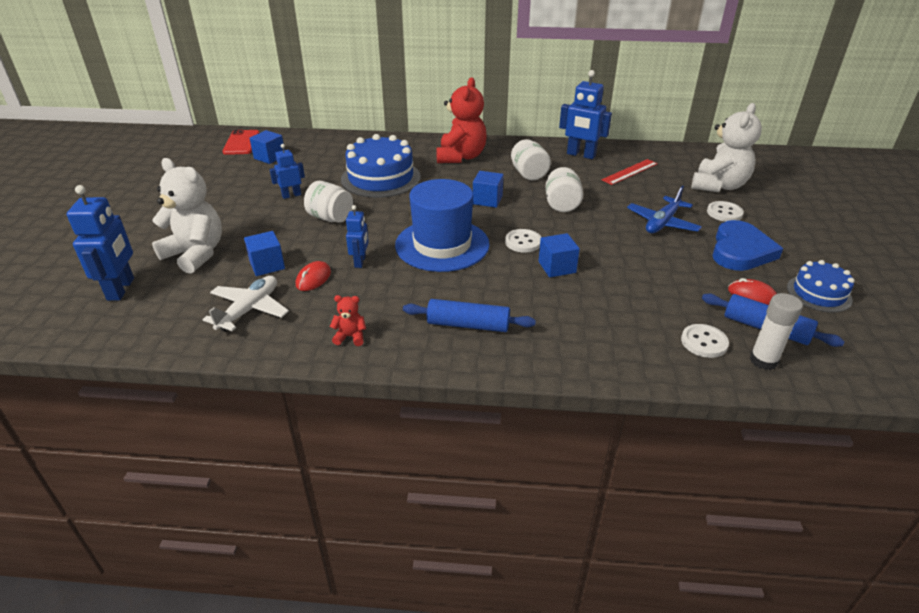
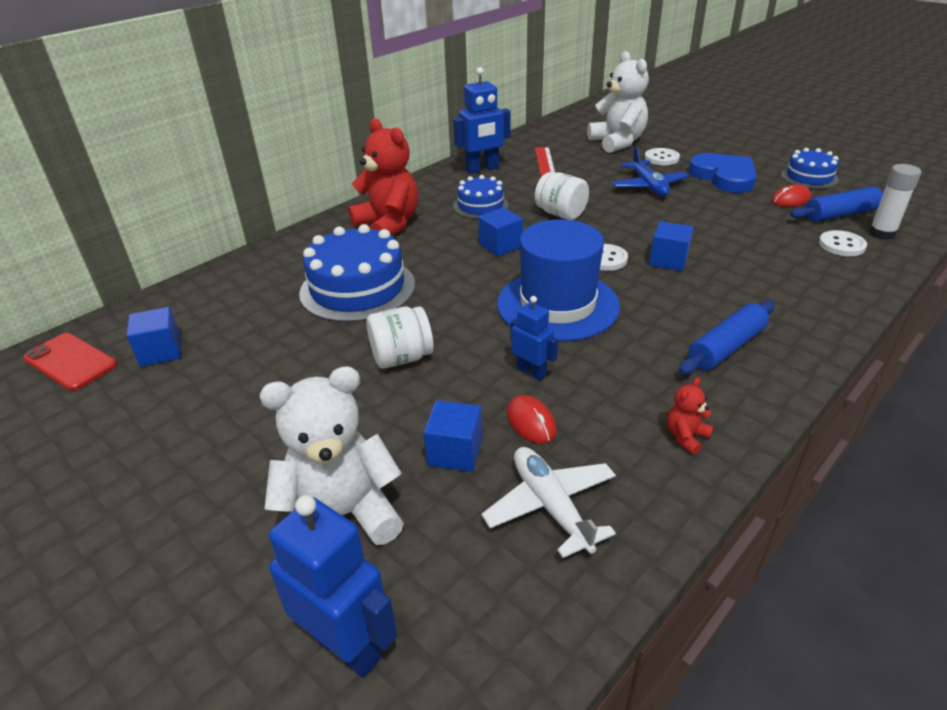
camera: 50 degrees left, 0 degrees up
blue robot [269,144,305,199] -> none
white jar [511,139,551,180] -> blue cake [453,175,509,219]

